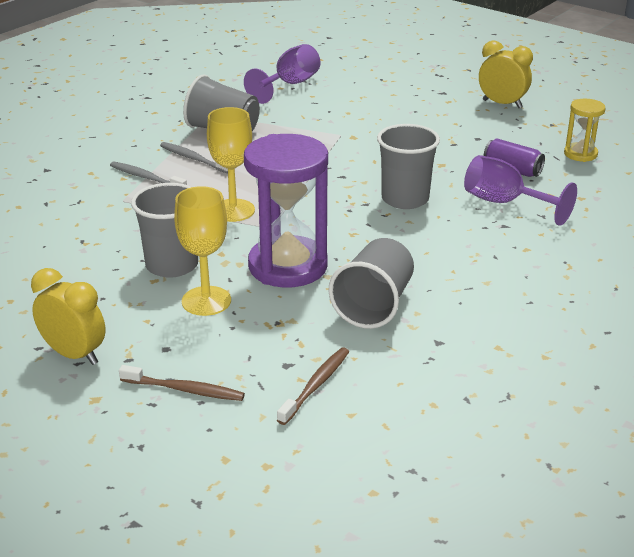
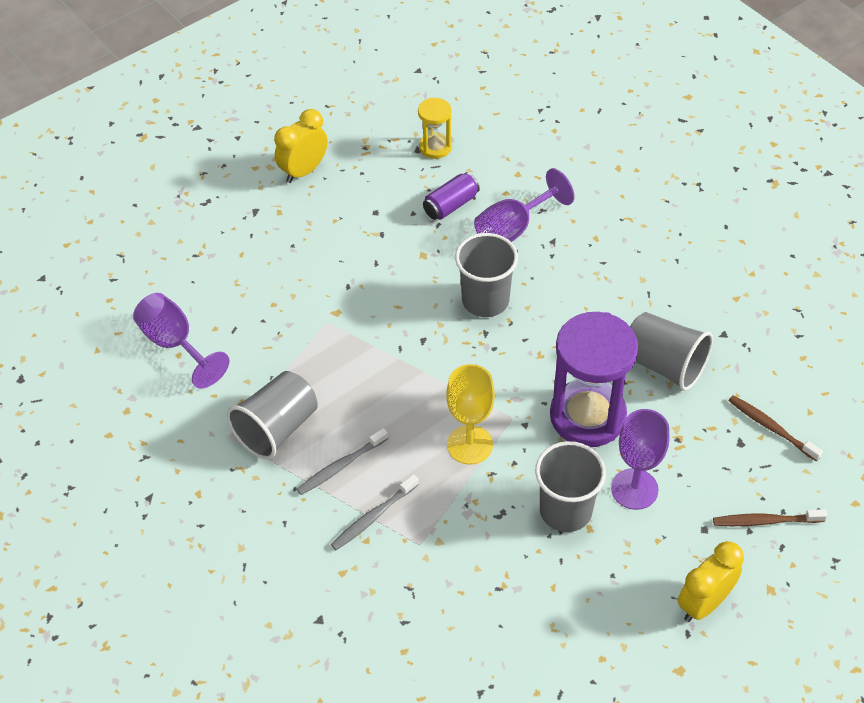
camera: 75 degrees left, 20 degrees up
brown toothbrush [119,365,245,401] -> brown toothbrush turned 120 degrees counterclockwise [713,509,827,526]
yellow goblet [174,186,231,316] -> purple goblet [611,409,669,510]

